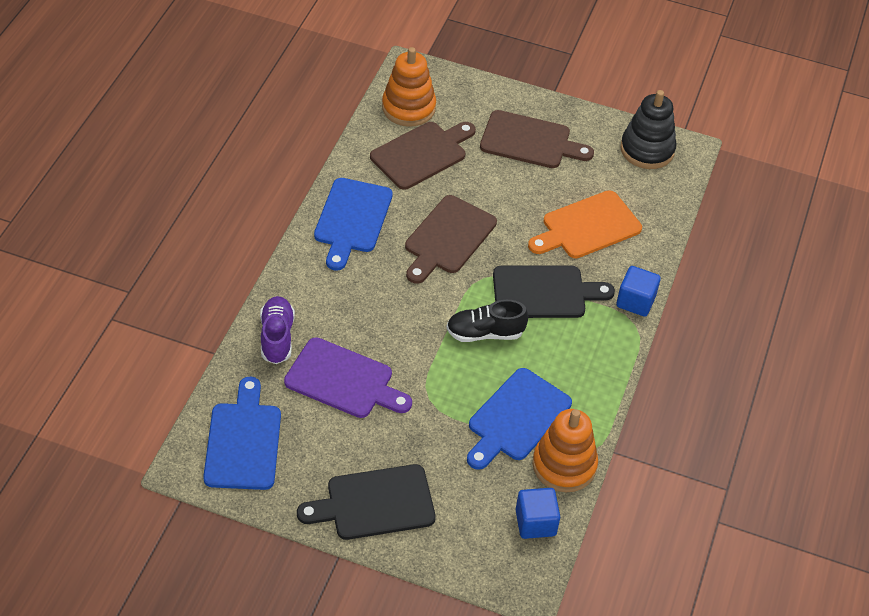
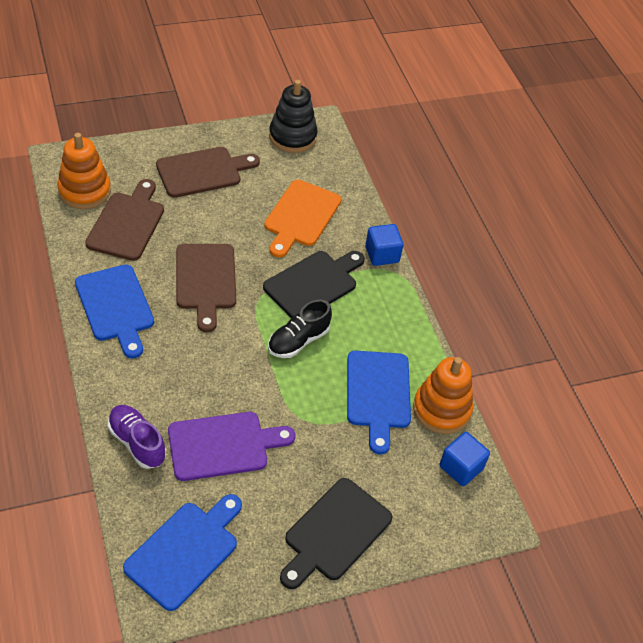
camera: 40 degrees left, 0 degrees up
blue cutting board [203,377,281,490] -> blue cutting board turned 75 degrees clockwise [123,494,242,611]

